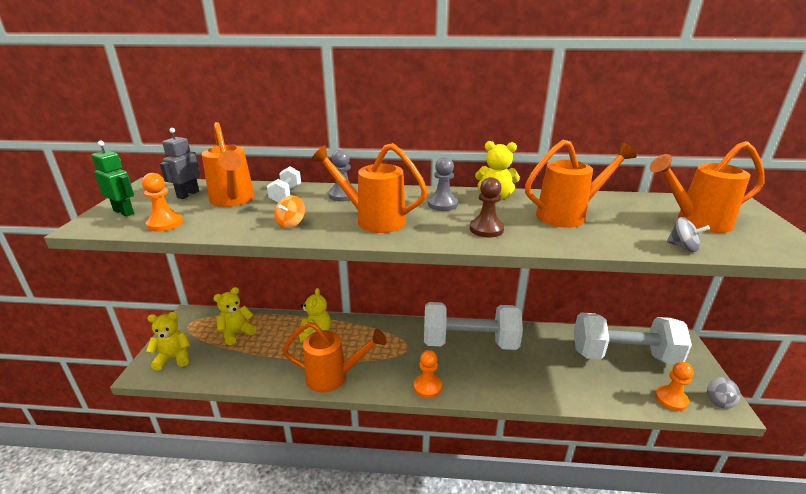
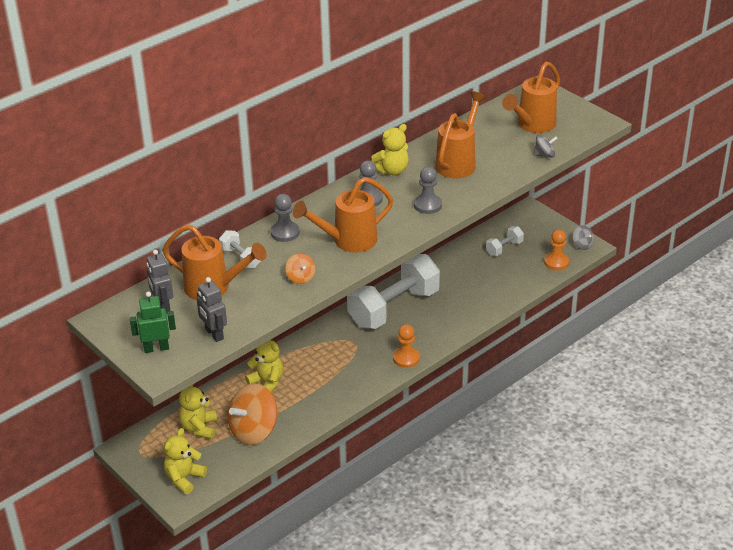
camera: 45 degrees left, 10 degrees up
orange pawn [142,173,183,232] -> grey robot [196,277,227,342]
orange watering can [282,322,387,393] -> none
brown pawn [470,177,504,237] -> grey pawn [414,167,442,214]
white dumbbell [574,312,692,364] -> white dumbbell [486,226,524,256], size x0.43
none -> orange spinning top [228,383,277,445]

